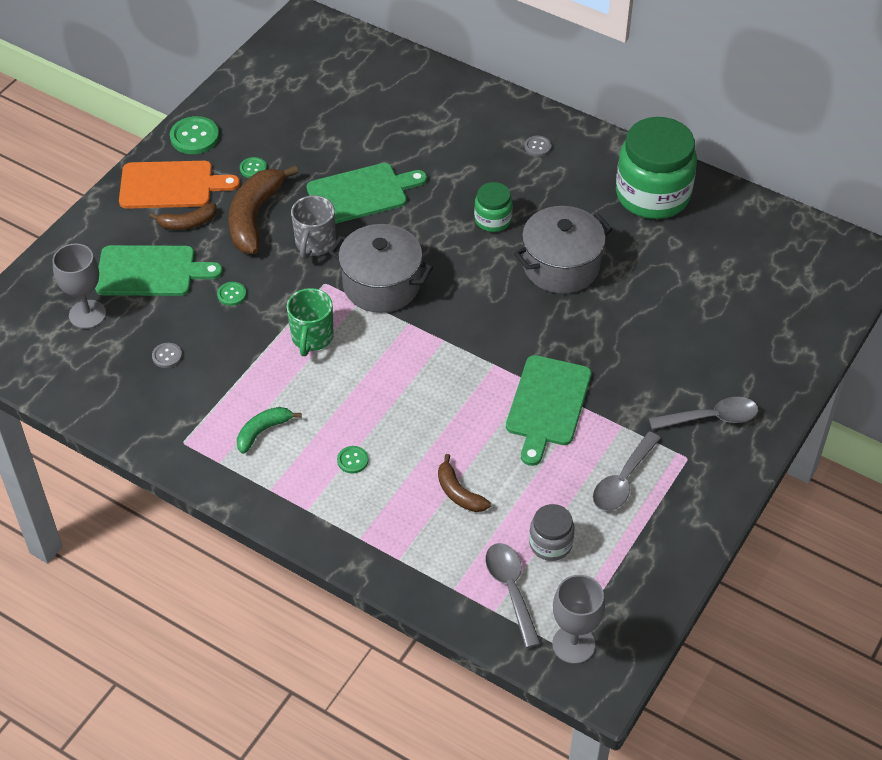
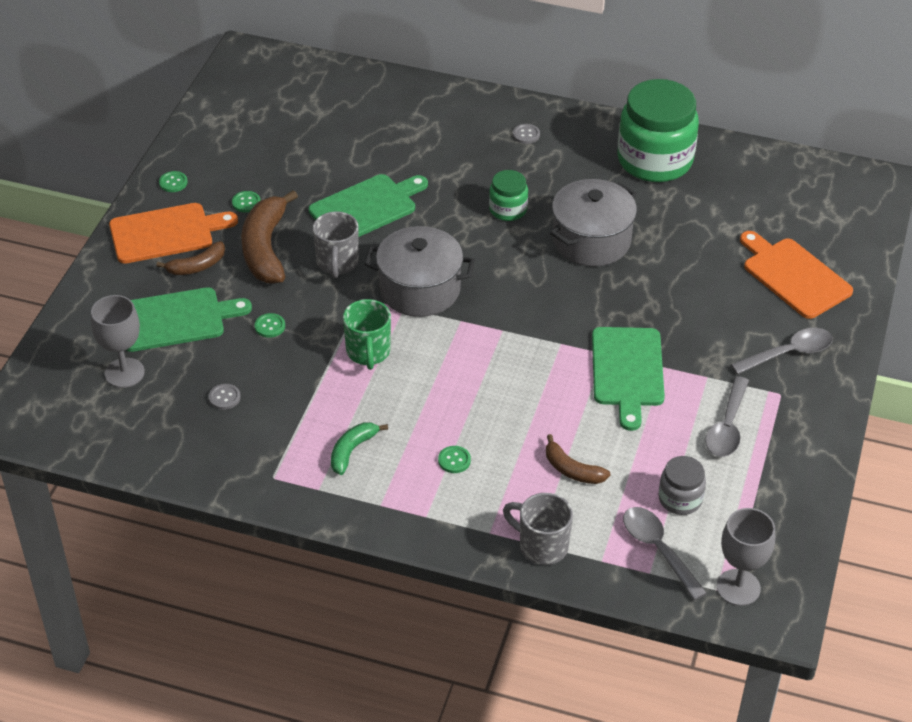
camera: 15 degrees left, 5 degrees down
green button [170,116,219,154] -> green button [159,171,188,192], size x0.55
none -> grey mug [503,493,573,565]
none -> orange cutting board [740,231,853,319]

